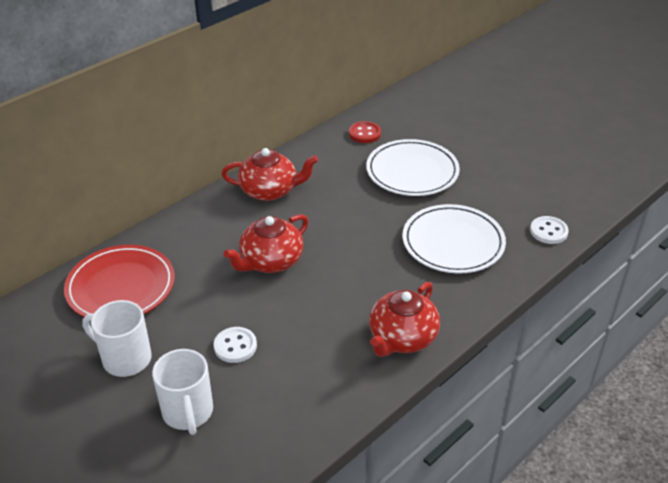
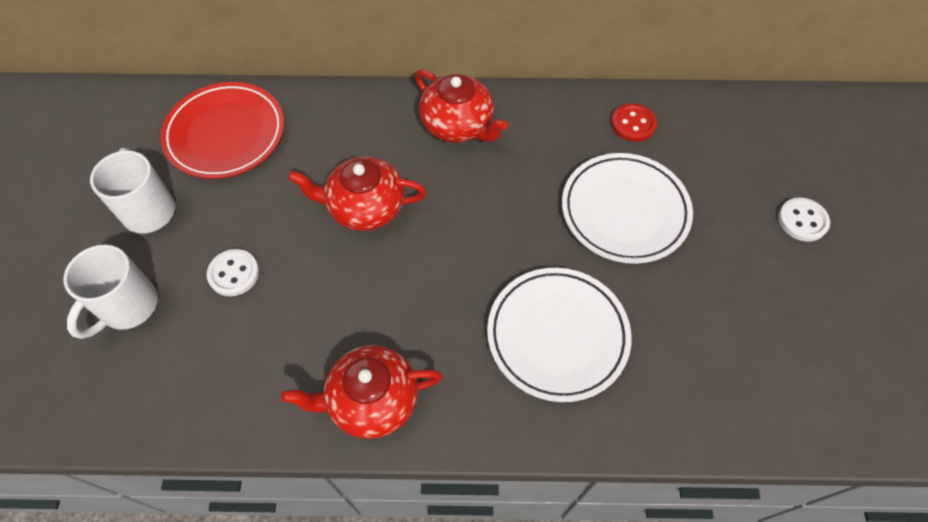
camera: 45 degrees right, 20 degrees up
white button [530,216,569,244] -> white button moved to [778,198,830,242]

